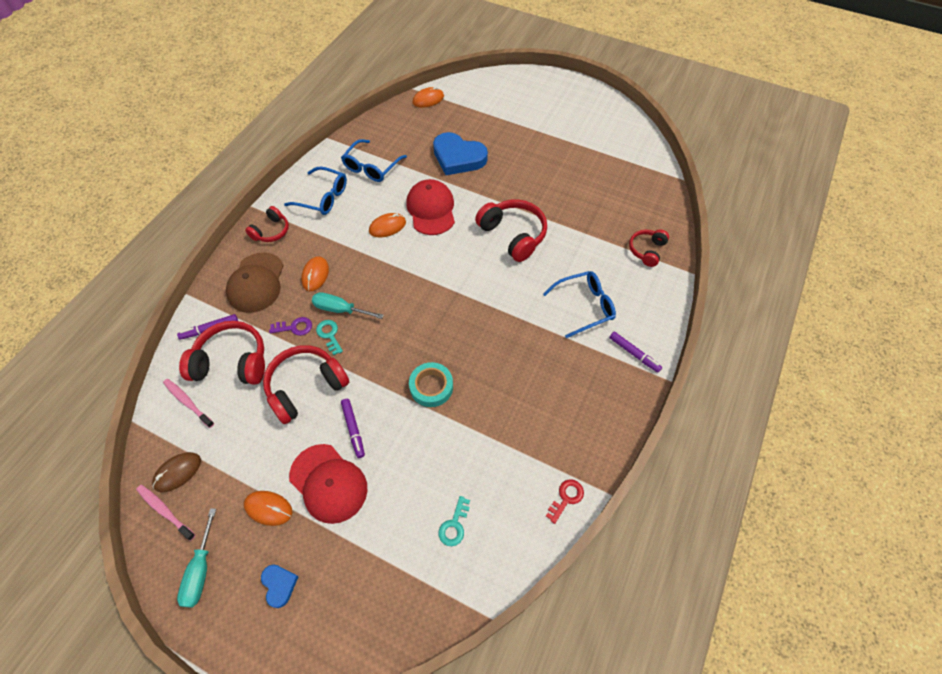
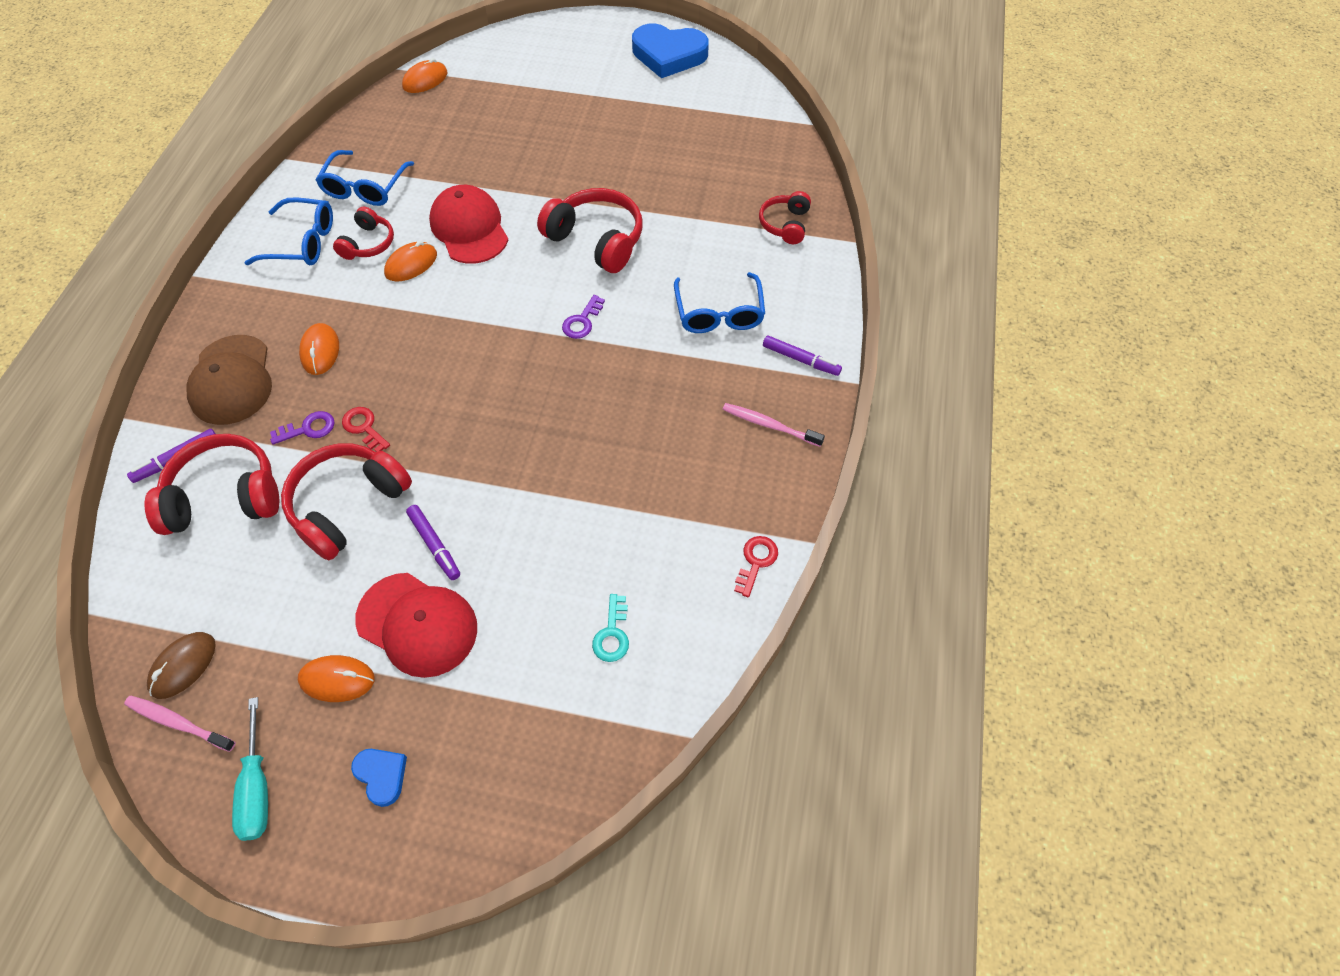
camera: 15 degrees left, 0 degrees up
pink toothbrush [163,379,214,428] -> pink toothbrush moved to [722,403,825,447]
red headphones [245,206,289,242] -> red headphones moved to [333,206,394,260]
turquoise screwdriver [312,292,384,319] -> none
turquoise key [316,320,343,355] -> red key [342,407,390,452]
turquoise tape [409,362,453,407] -> none
blue heart [433,132,488,175] -> blue heart moved to [632,24,709,78]
blue glasses [543,271,616,338] -> blue glasses turned 120 degrees clockwise [674,272,765,333]
none -> purple key [562,295,605,339]

